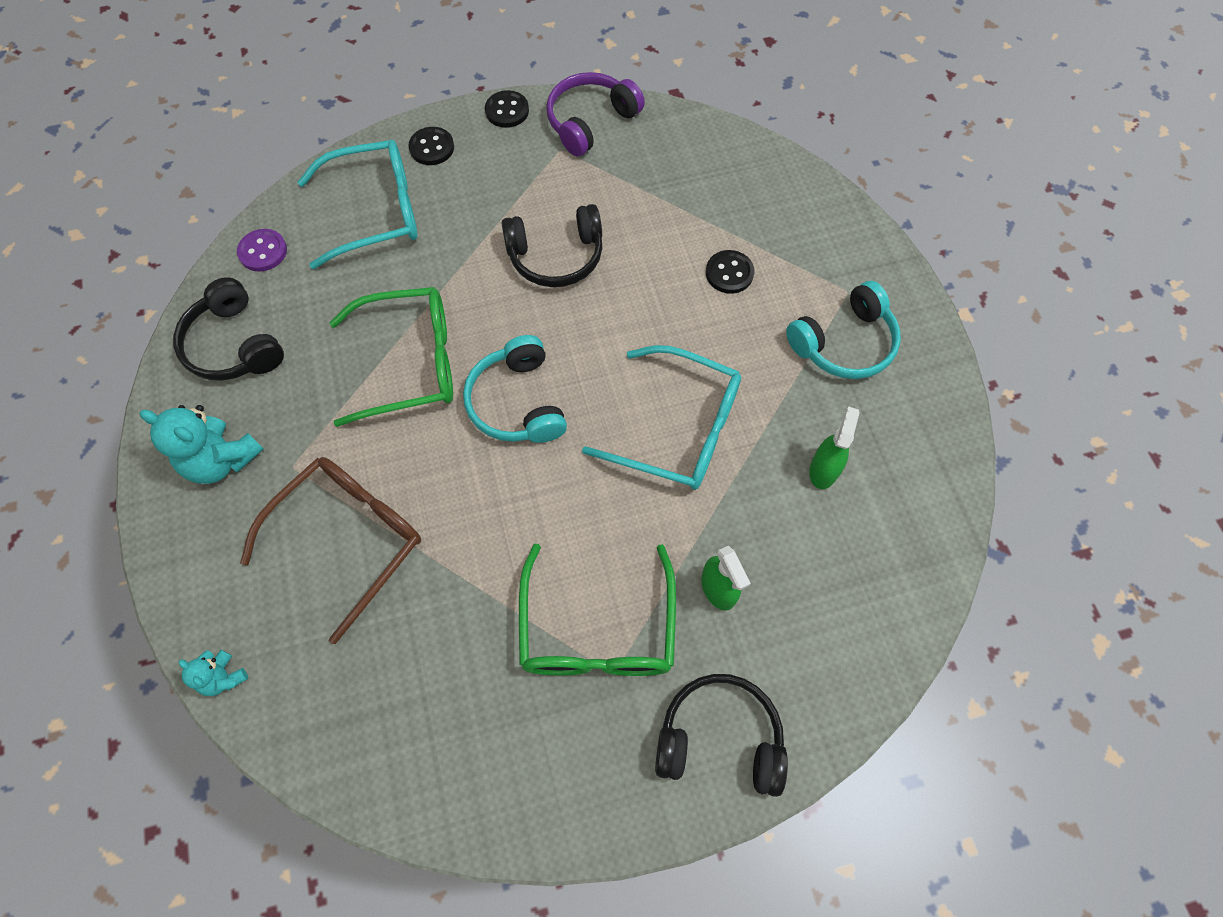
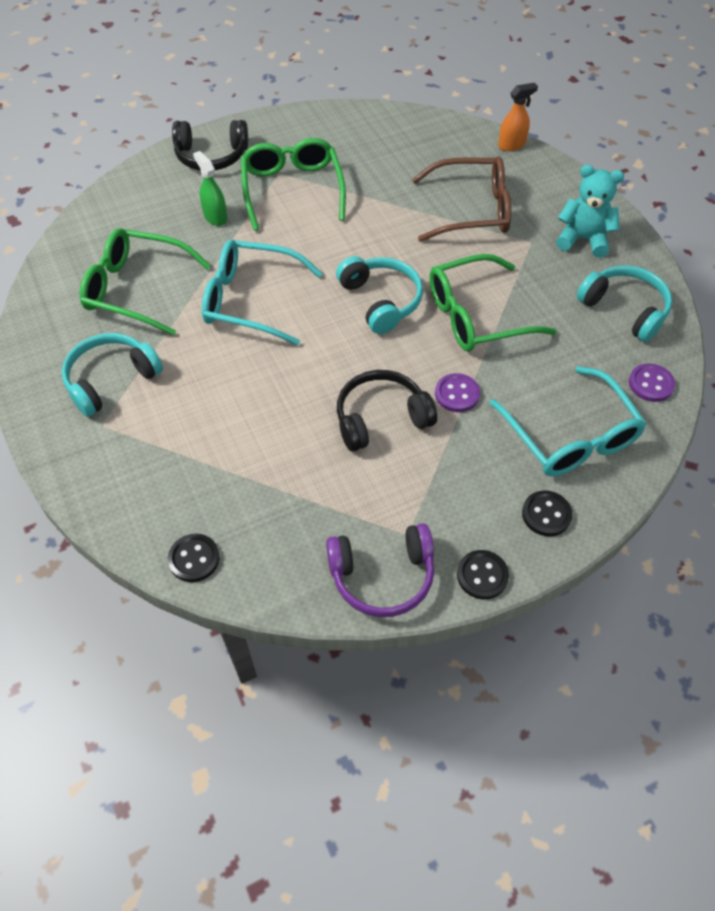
camera: 170 degrees right, 10 degrees down
black headphones [173,277,284,381] -> turquoise headphones [577,265,672,342]
turquoise teddy bear [179,650,248,696] -> orange spray bottle [498,83,538,151]
brown glasses [240,457,421,644] -> brown glasses turned 120 degrees counterclockwise [412,156,511,242]
turquoise glasses [298,140,418,269] -> turquoise glasses turned 90 degrees counterclockwise [490,366,647,477]
purple headphones [546,72,645,156] -> purple headphones turned 45 degrees clockwise [326,523,434,617]
black button [706,250,754,294] -> black button moved to [168,534,220,582]
green spray bottle [809,406,860,489] -> green glasses [80,228,211,336]
none -> purple button [435,373,480,412]

